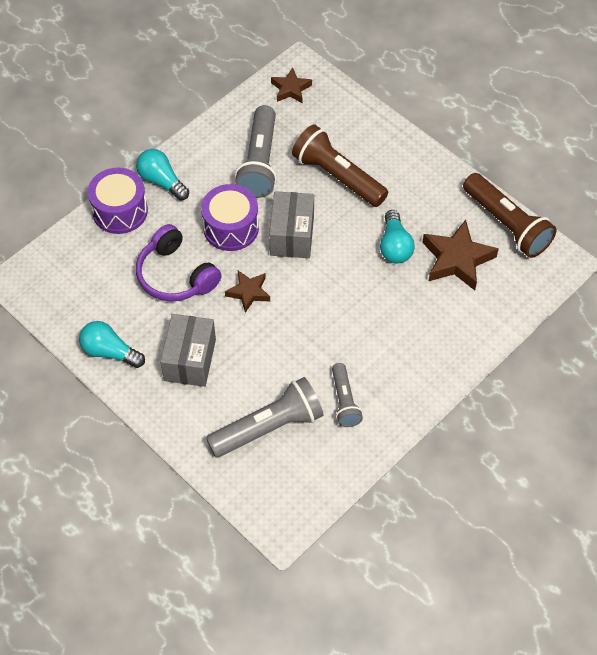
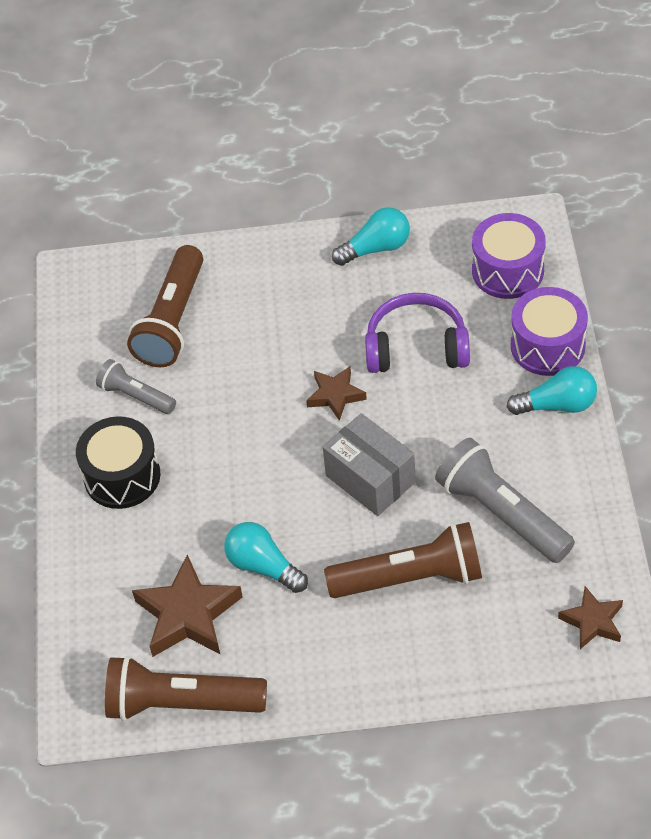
camera: 135 degrees right, 5 degrees down
grey box [160,314,216,387] -> none
purple drum [201,184,259,251] -> purple drum moved to [472,213,546,299]
grey flashlight [206,377,324,458] -> brown flashlight [127,245,203,367]
none -> black drum [76,416,160,509]

